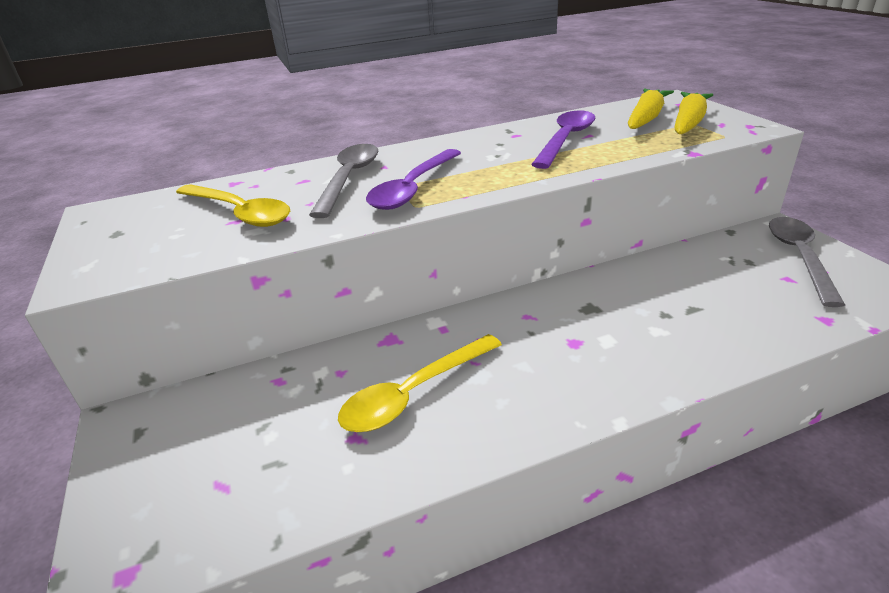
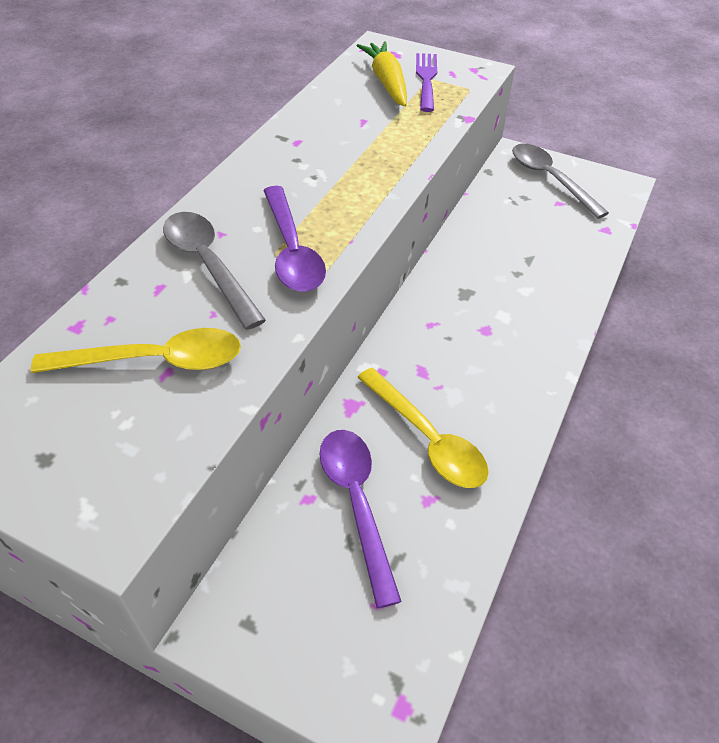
camera: 45 degrees left, 15 degrees up
yellow spoon [338,334,502,432] -> yellow spoon turned 45 degrees counterclockwise [357,368,489,488]
purple spoon [531,111,595,169] -> purple spoon moved to [319,430,402,608]
yellow carrot [674,92,713,134] -> purple fork [416,53,437,112]

